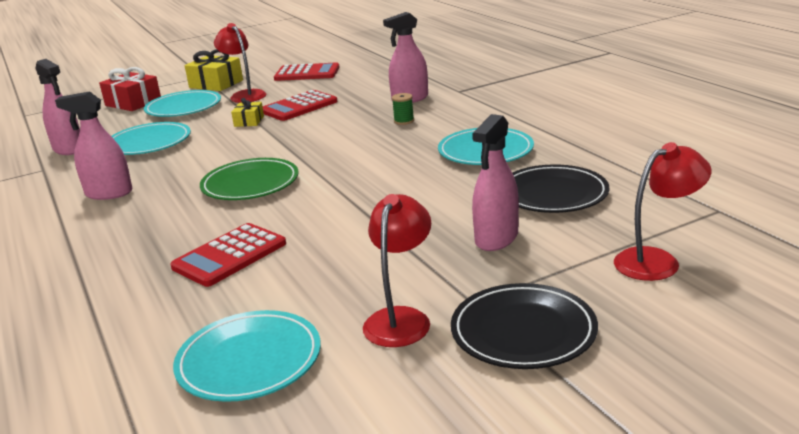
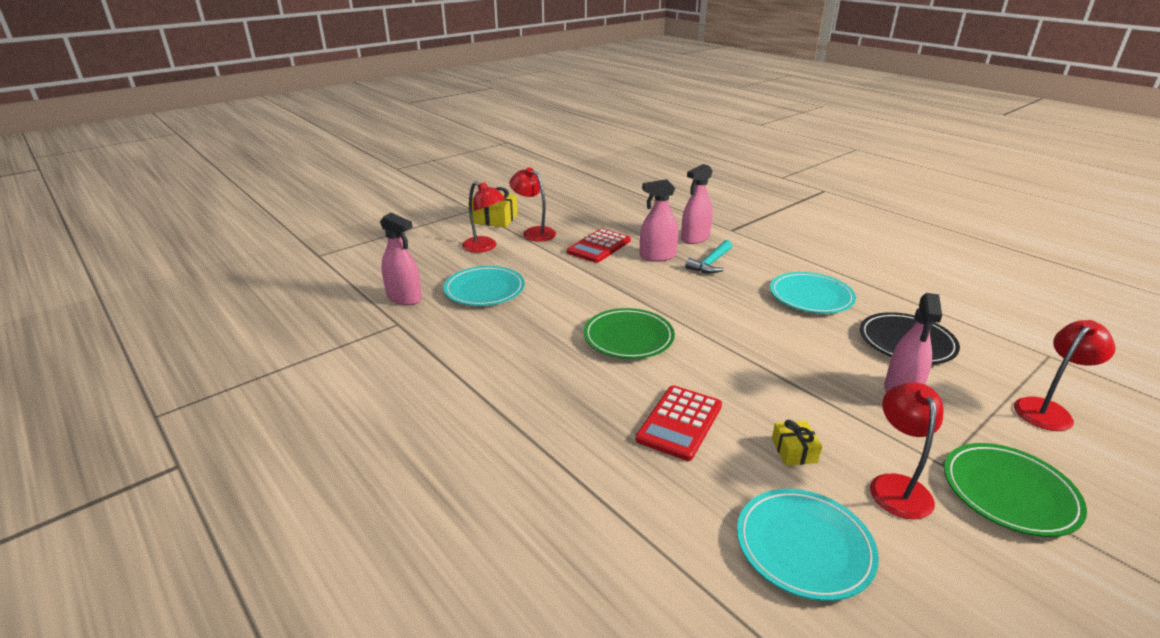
camera: 15 degrees left, 5 degrees up
pink spray bottle [55,91,133,200] -> pink spray bottle moved to [640,179,679,262]
red gift [99,67,161,111] -> none
turquoise plate [144,90,221,117] -> red lamp [462,182,505,253]
yellow gift [231,98,264,127] -> yellow gift moved to [772,420,822,466]
red calculator [274,62,340,81] -> none
green spool [392,93,414,125] -> turquoise hammer [685,240,732,273]
black plate [451,283,598,369] -> green plate [944,443,1087,537]

